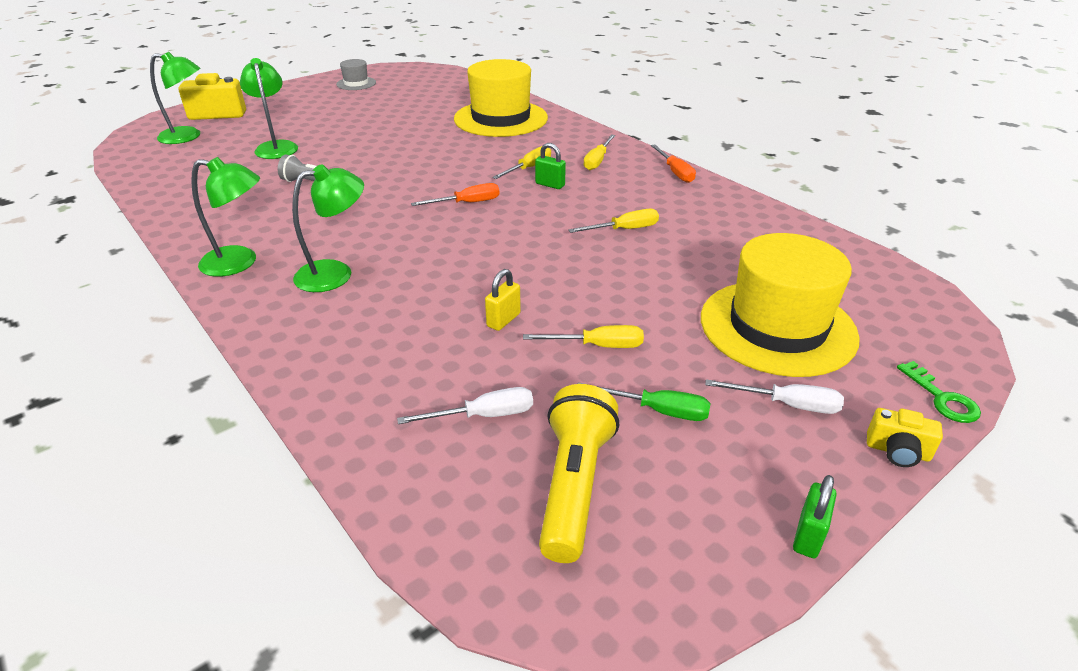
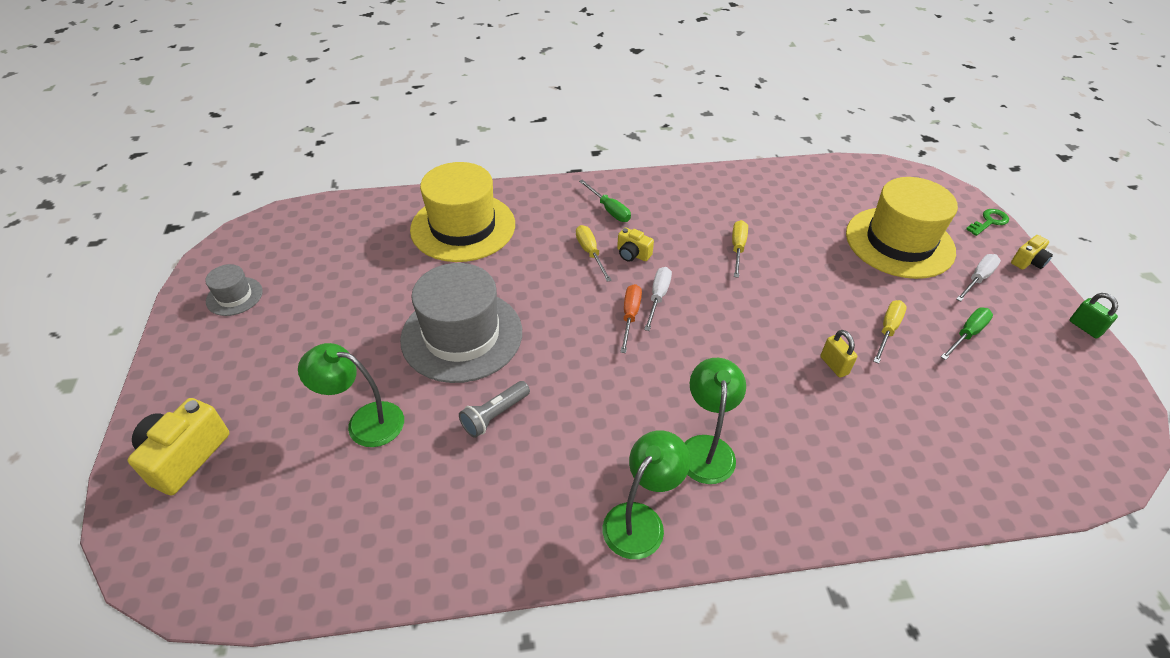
camera: 60 degrees left, 10 degrees up
green lamp [150,52,200,144] -> none
white screwdriver [397,387,533,424] -> white screwdriver moved to [644,267,672,331]
green padlock [535,143,566,189] -> yellow camera [617,227,654,262]
yellow flashlight [539,384,619,563] -> none
yellow screwdriver [584,135,615,170] -> green screwdriver [579,179,631,222]
orange screwdriver [651,144,696,183] -> none
green key [897,361,981,423] -> green key turned 45 degrees counterclockwise [966,209,1009,236]
none -> grey hat [400,263,522,383]

